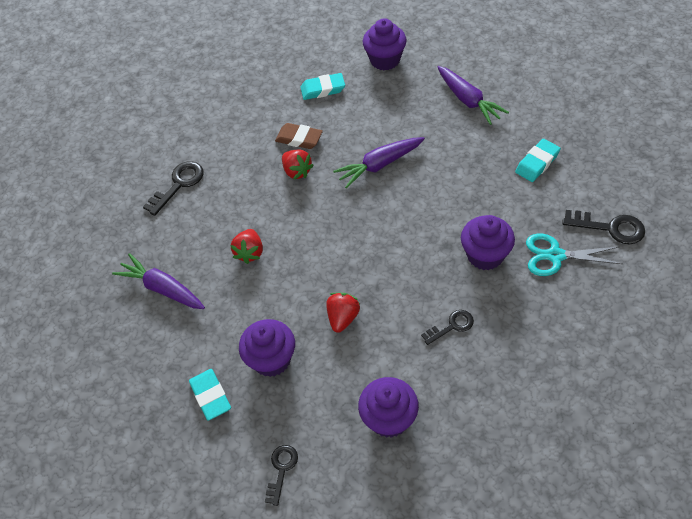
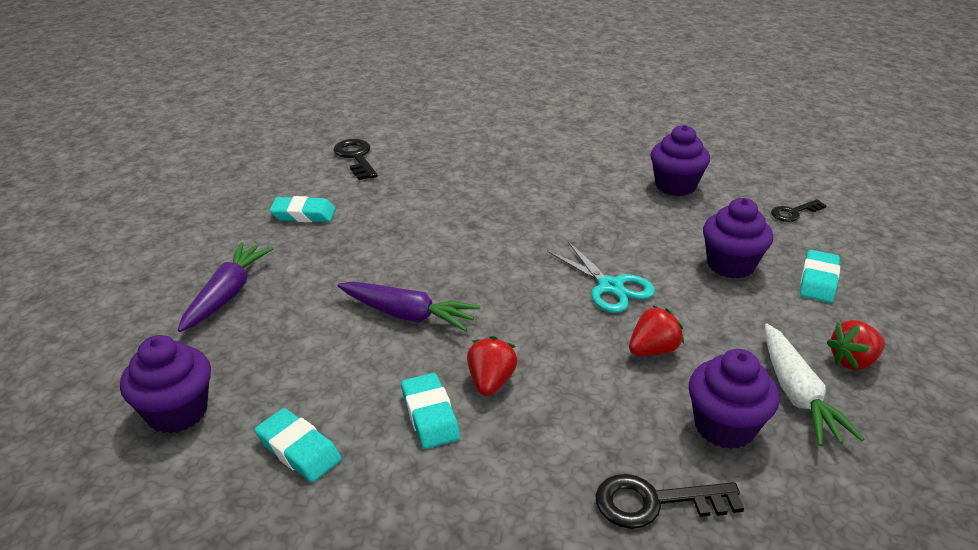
camera: 135 degrees left, 20 degrees down
purple carrot [112,253,205,309] -> white carrot [765,324,864,446]
brown eraser [275,123,323,149] -> turquoise eraser [401,373,460,449]
red strawberry [326,293,360,333] -> red strawberry moved to [826,320,885,370]
black key [421,310,474,345] -> none
purple cupcake [461,215,515,270] -> purple cupcake moved to [689,349,780,449]
turquoise scissors [526,234,622,276] -> turquoise scissors moved to [547,241,655,313]

